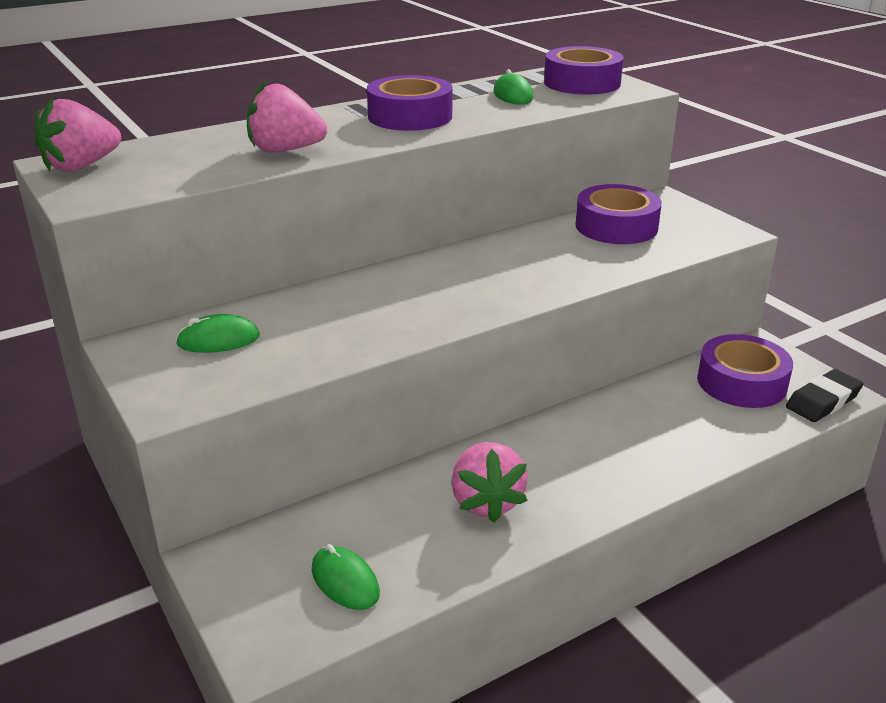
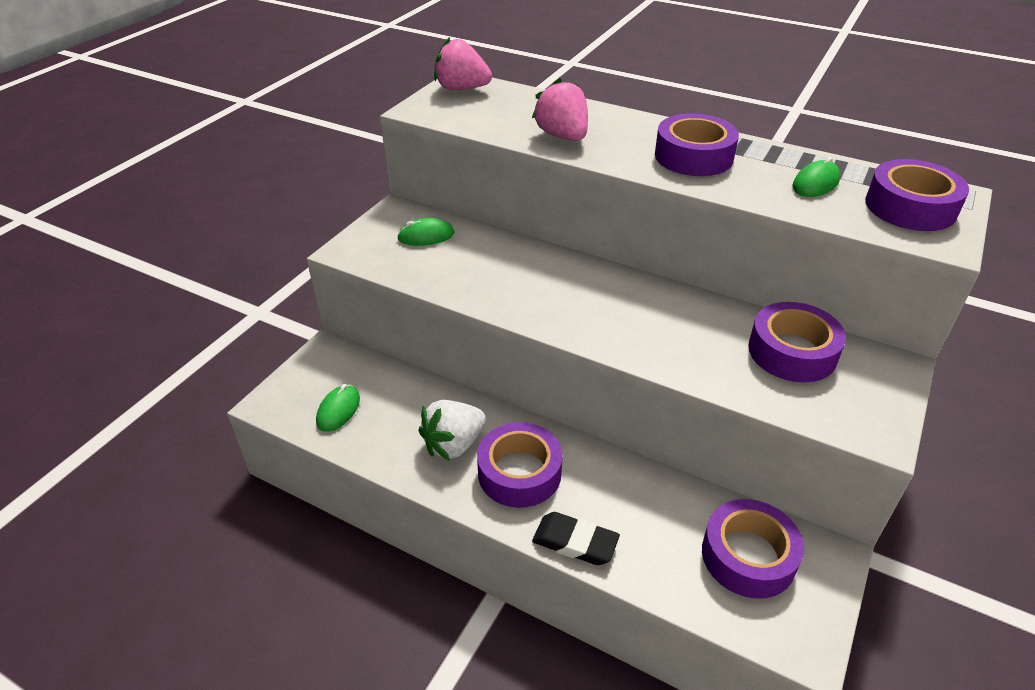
camera: 60 degrees right, 10 degrees up
green mouse [176,314,260,353] -> green mouse turned 60 degrees counterclockwise [397,218,454,246]
pink strawberry [451,442,528,523] -> white strawberry [418,400,485,461]
black eraser [786,369,863,422] -> black eraser moved to [532,512,620,565]
none -> purple tape [477,422,563,508]

